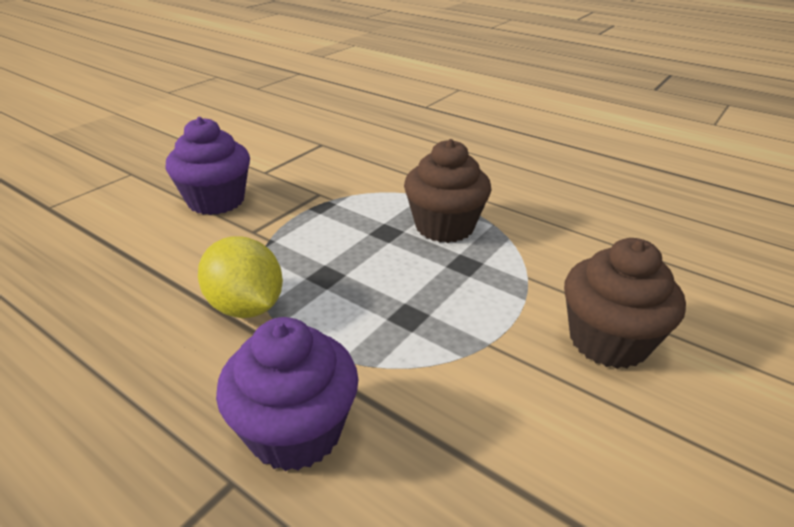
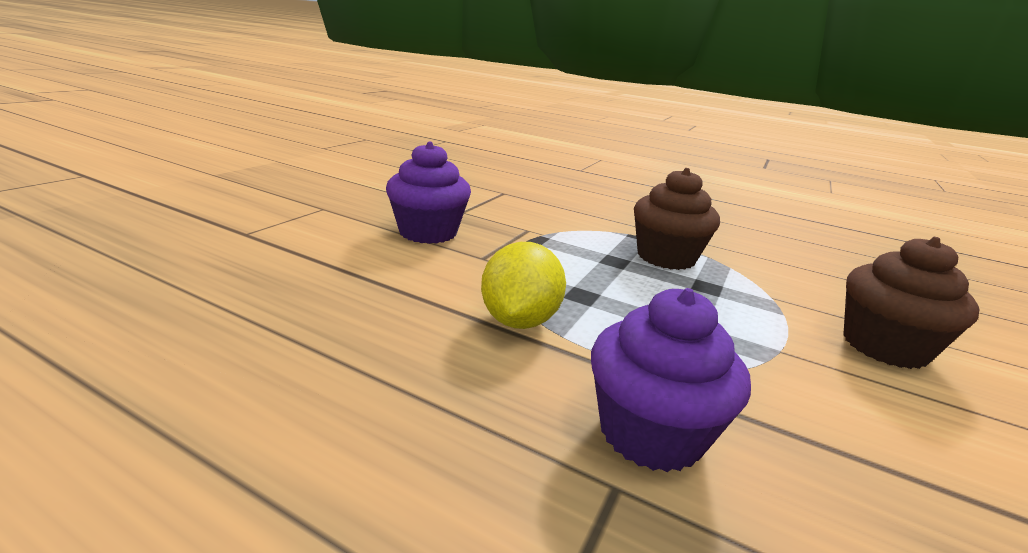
camera: 10 degrees left, 10 degrees down
yellow lemon [198,236,283,318] -> yellow lemon turned 60 degrees clockwise [481,242,566,329]

